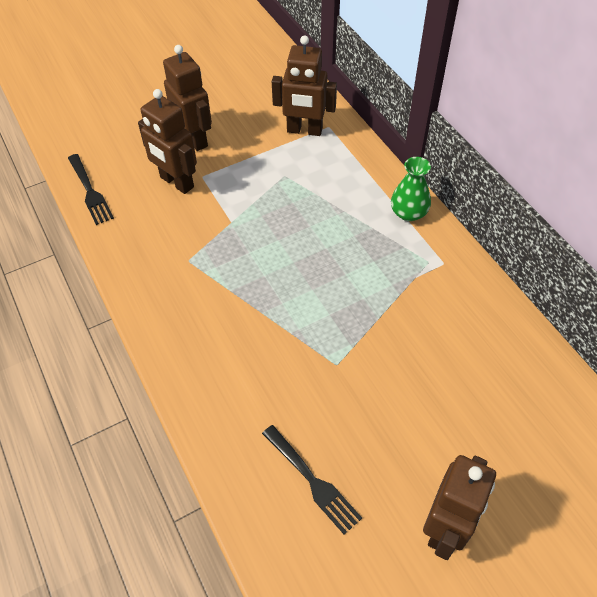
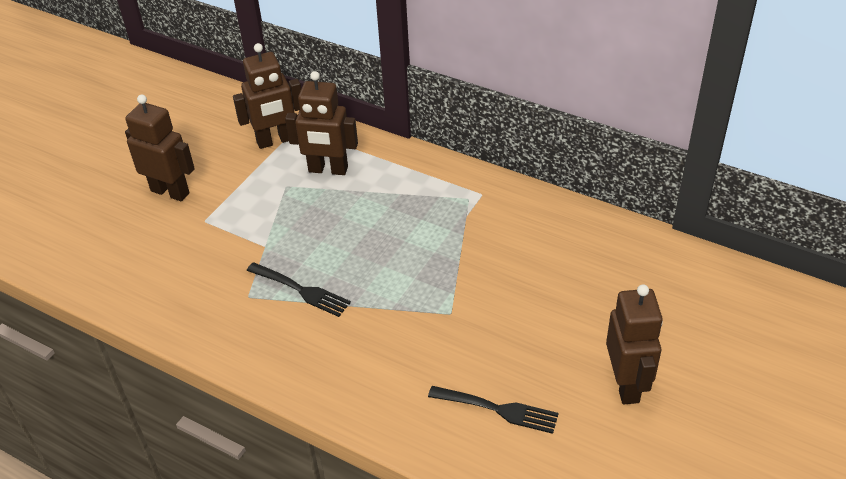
camera: 30 degrees left, 10 degrees down
black fork [68,154,114,225] -> black fork moved to [247,262,351,317]
brown robot [138,89,197,194] -> brown robot moved to [285,71,358,175]
green vase [391,157,431,221] -> none

